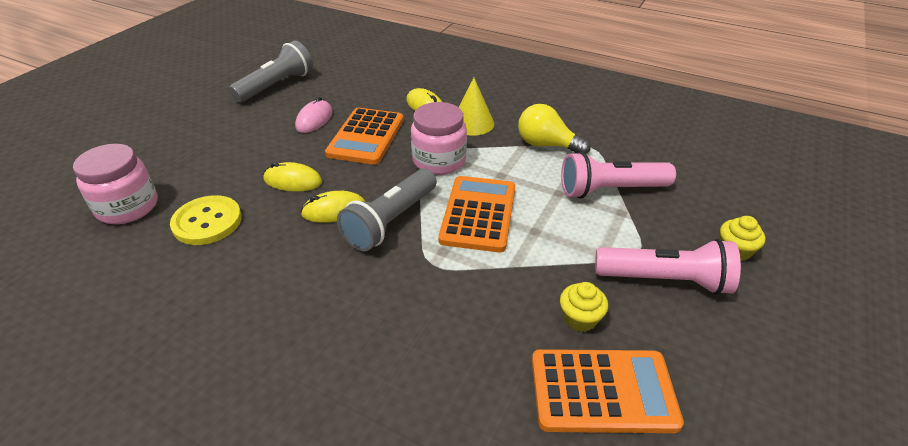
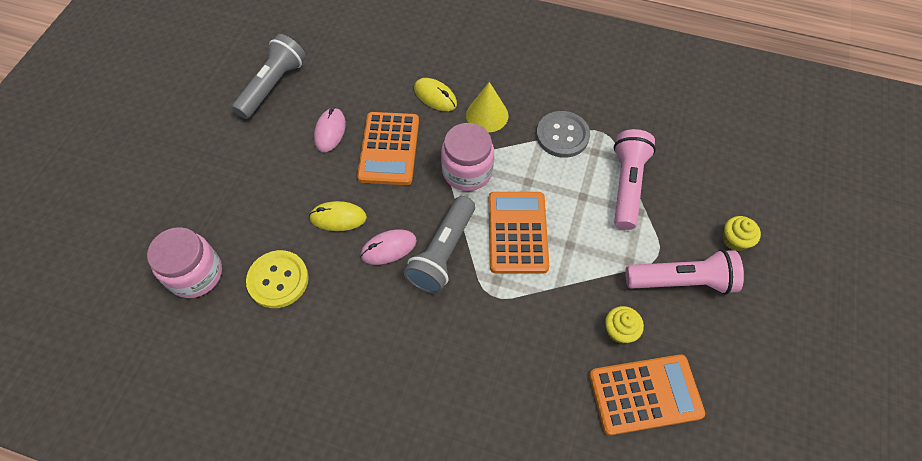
camera: 10 degrees left, 20 degrees up
yellow mouse [301,191,365,223] -> pink mouse [360,229,417,265]
yellow light bulb [518,104,590,154] -> grey button [536,111,590,158]
pink flashlight [561,152,676,199] -> pink flashlight turned 120 degrees clockwise [614,129,656,230]

